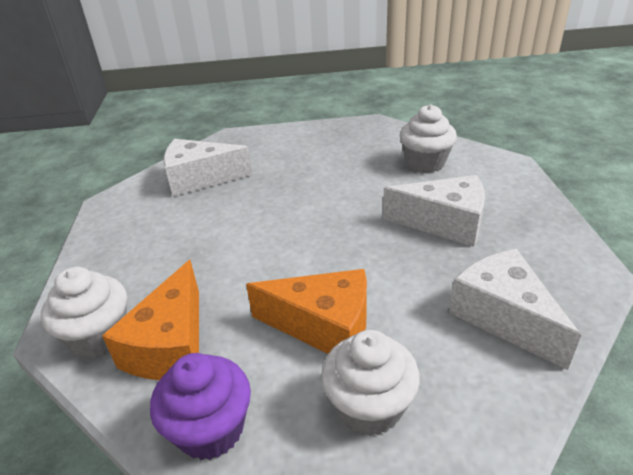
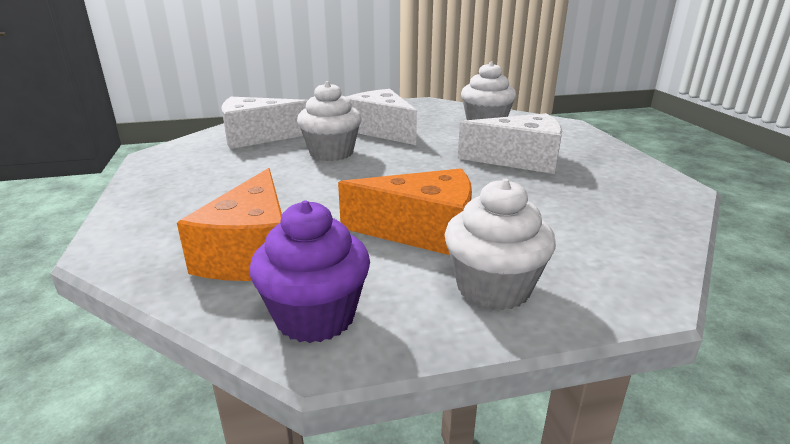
camera: 10 degrees left, 10 degrees down
white cupcake [41,267,127,359] -> white cupcake moved to [297,81,362,161]
white cheese [449,249,581,370] -> white cheese moved to [346,89,417,145]

